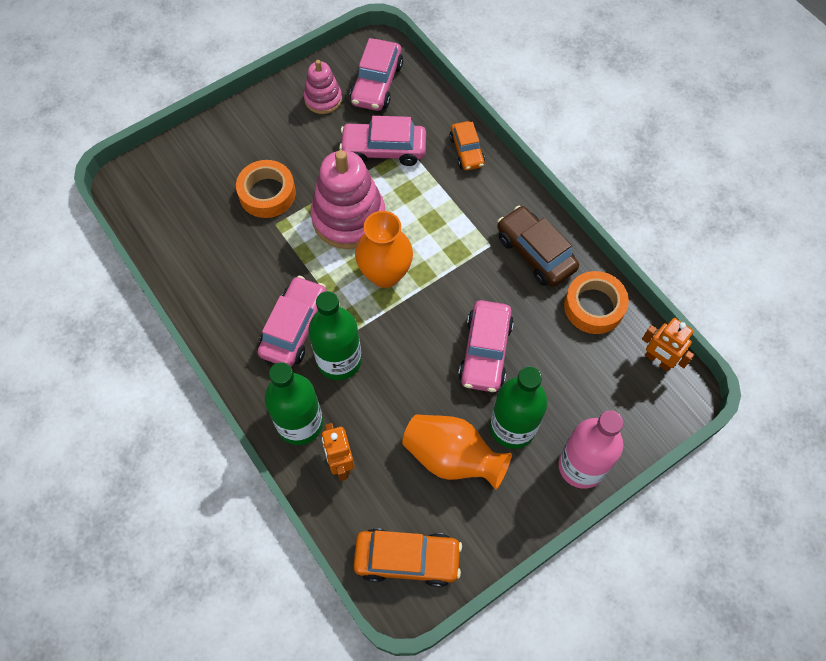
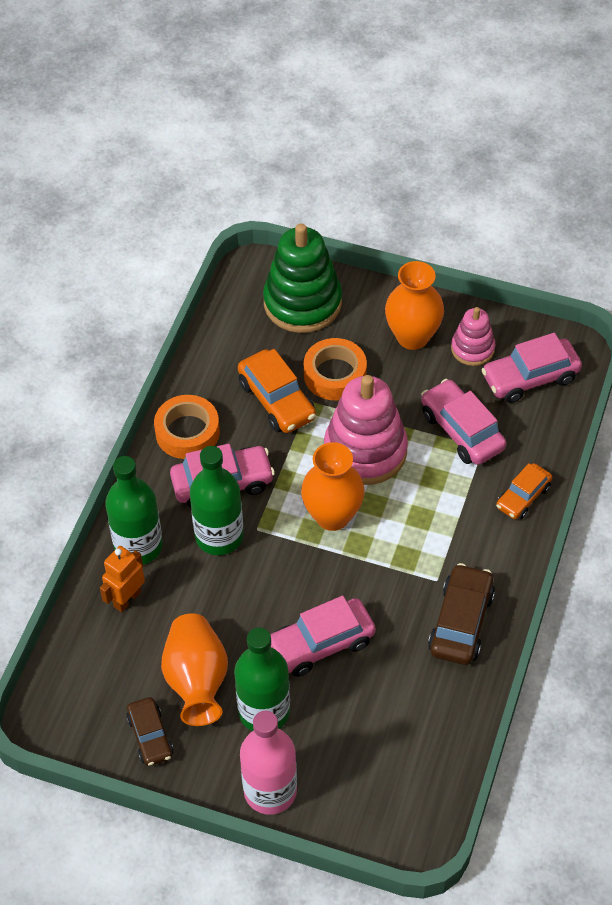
camera: 55 degrees right, 10 degrees down
orange car [353,528,462,587] -> orange car moved to [238,349,316,433]
orange tape [564,271,629,334] -> orange tape moved to [154,395,220,459]
orange robot [642,318,694,372] -> none
none -> brown car [126,697,174,766]
none -> green stacking toy [263,223,342,333]
none -> orange vase [385,261,444,350]

